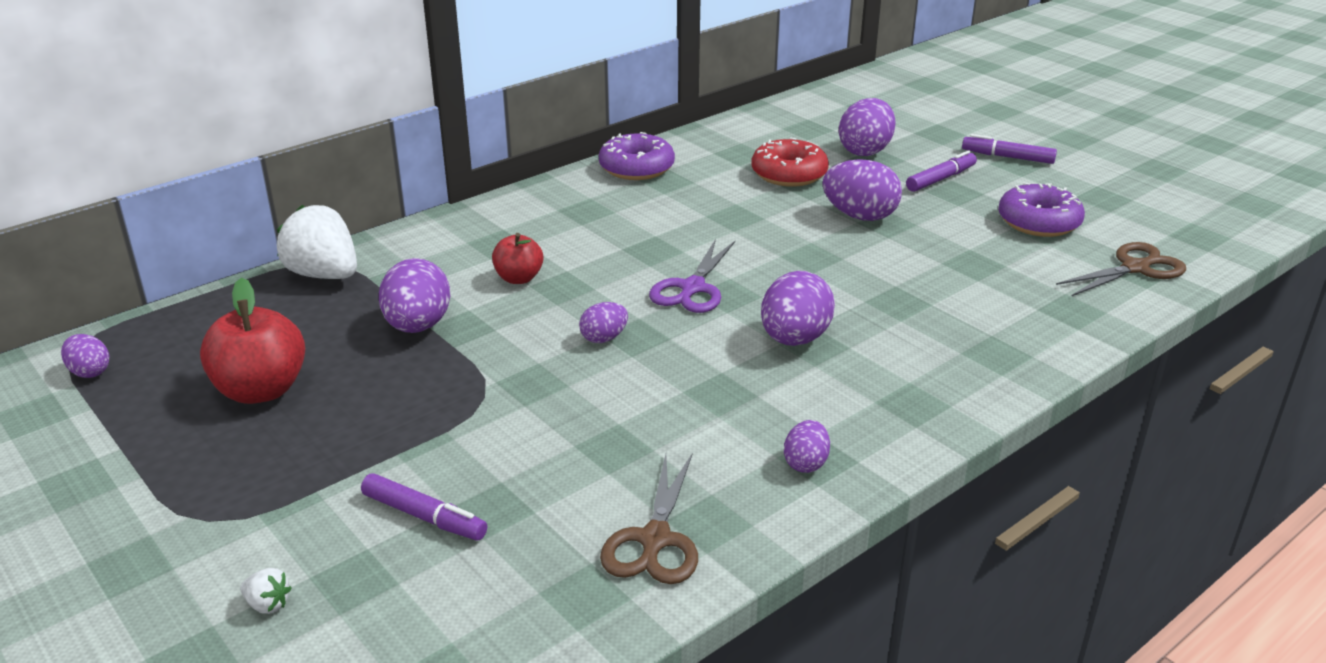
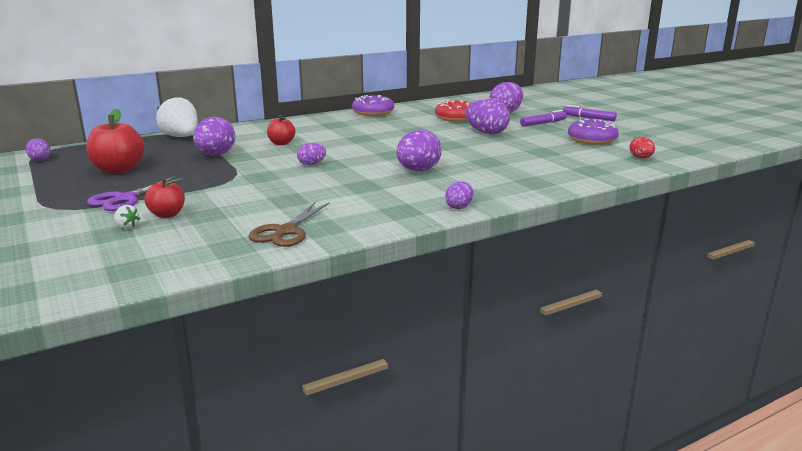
camera: 10 degrees right, 10 degrees down
white strawberry [240,568,292,614] -> white strawberry moved to [114,205,140,229]
purple marker [361,473,487,541] -> red apple [144,178,185,218]
purple scissors [649,239,735,313] -> purple scissors moved to [87,176,185,211]
purple egg [784,420,830,473] -> purple egg moved to [445,181,473,209]
brown scissors [1056,242,1186,296] -> red egg [629,137,655,158]

